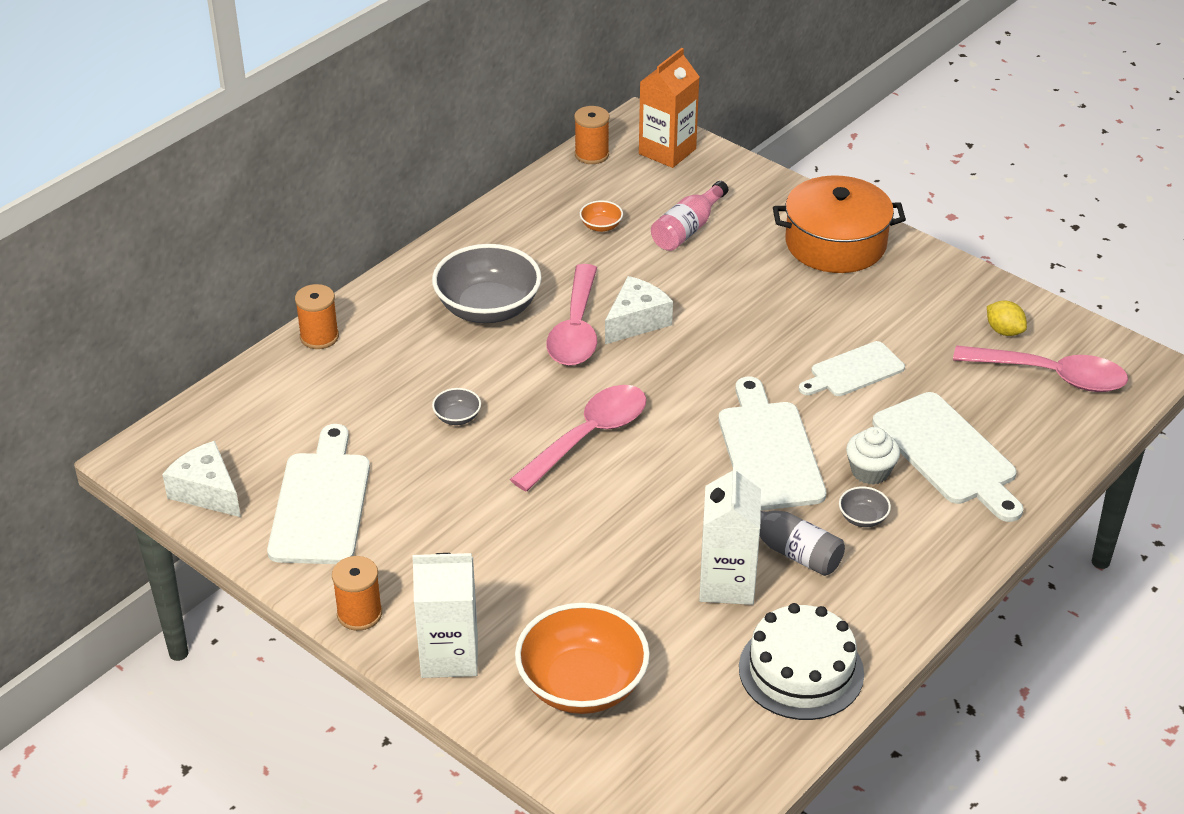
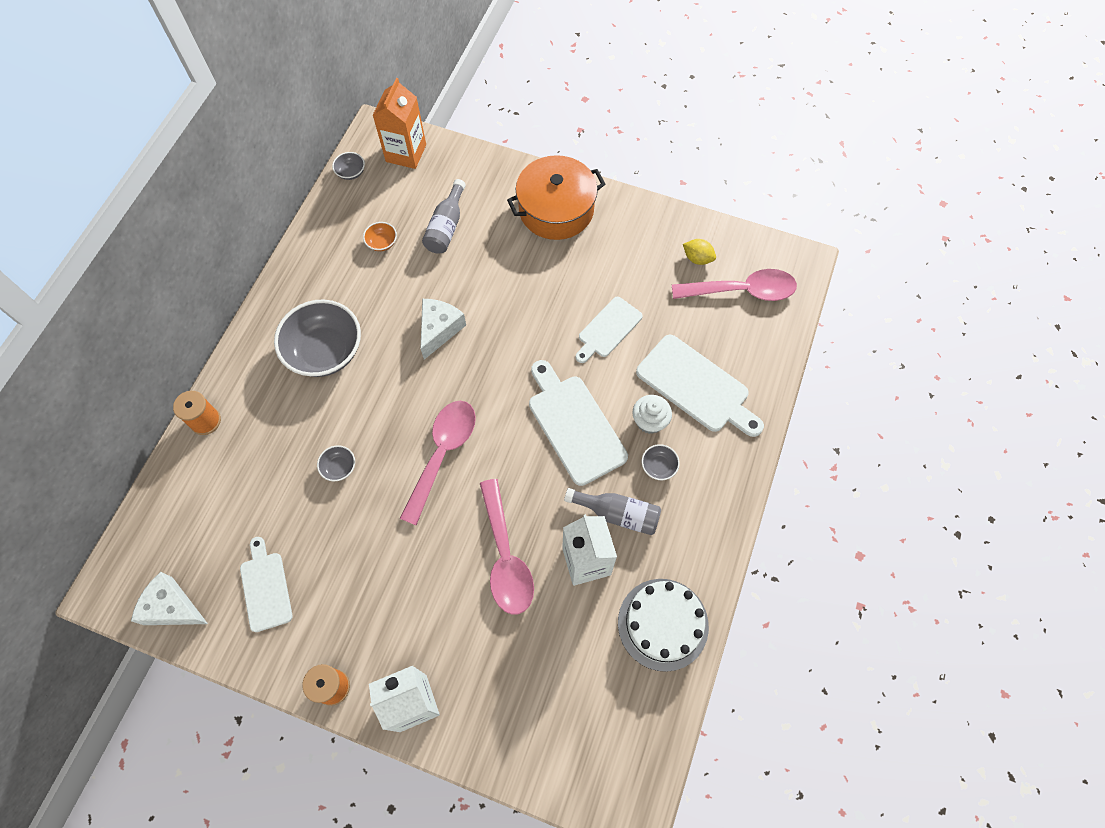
camera: 20 degrees left, 25 degrees up
white cutting board [267,424,370,564] -> white cutting board [240,537,293,632], size x0.63
orange bowl [515,603,650,714] -> none
pink spoon [546,264,597,366] -> pink spoon moved to [480,479,534,615]
orange spool [574,106,609,164] -> grey bowl [332,152,365,180]
pink bottle [651,181,728,251] -> grey bottle [422,179,466,254]

